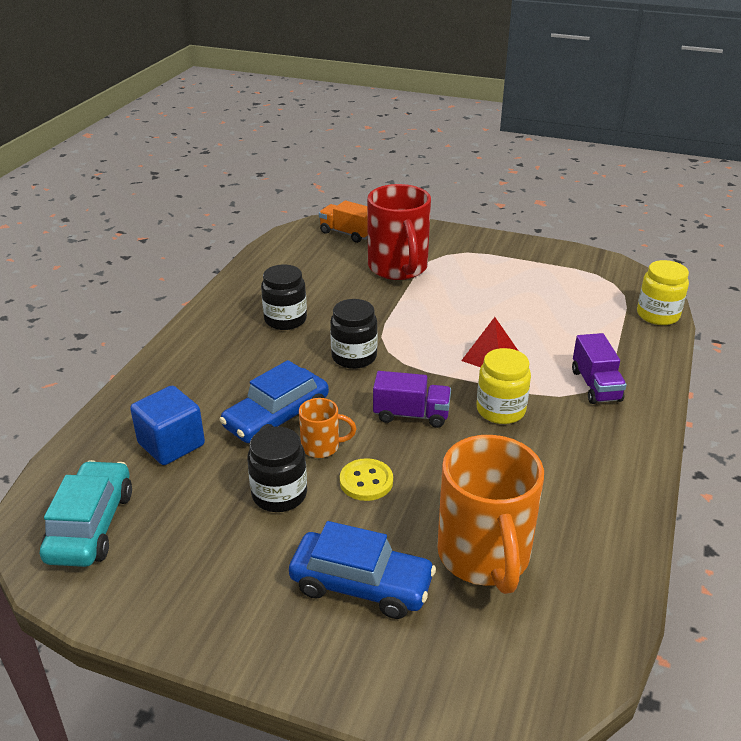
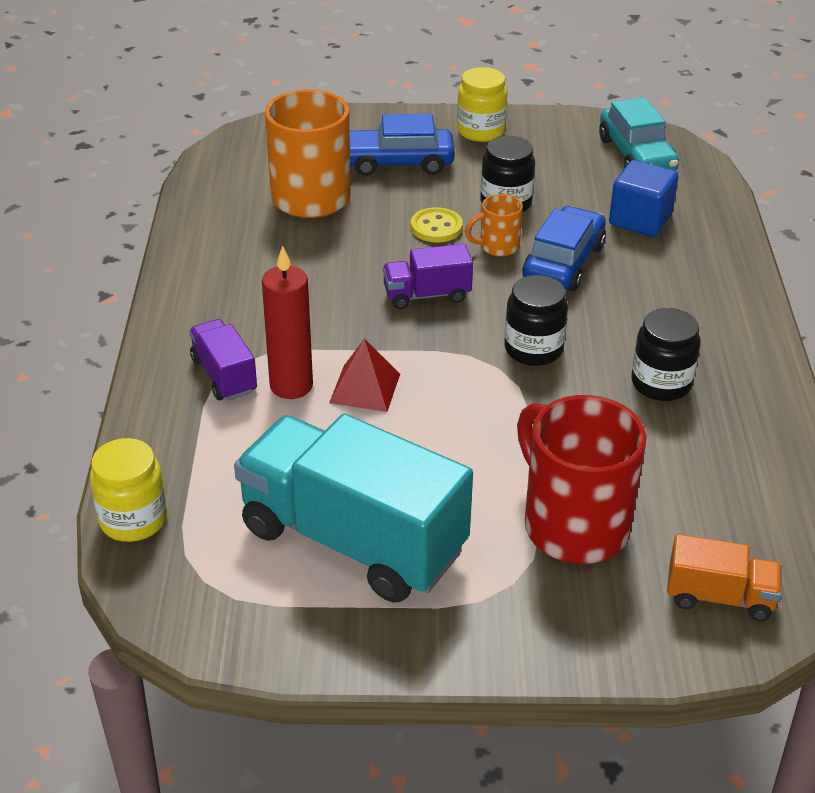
camera: 160 degrees right, 5 degrees up
yellow jar [477,348,531,424] -> yellow jar moved to [457,67,508,142]
none -> turquoise truck [234,414,473,602]
none -> red candle [262,245,313,399]

